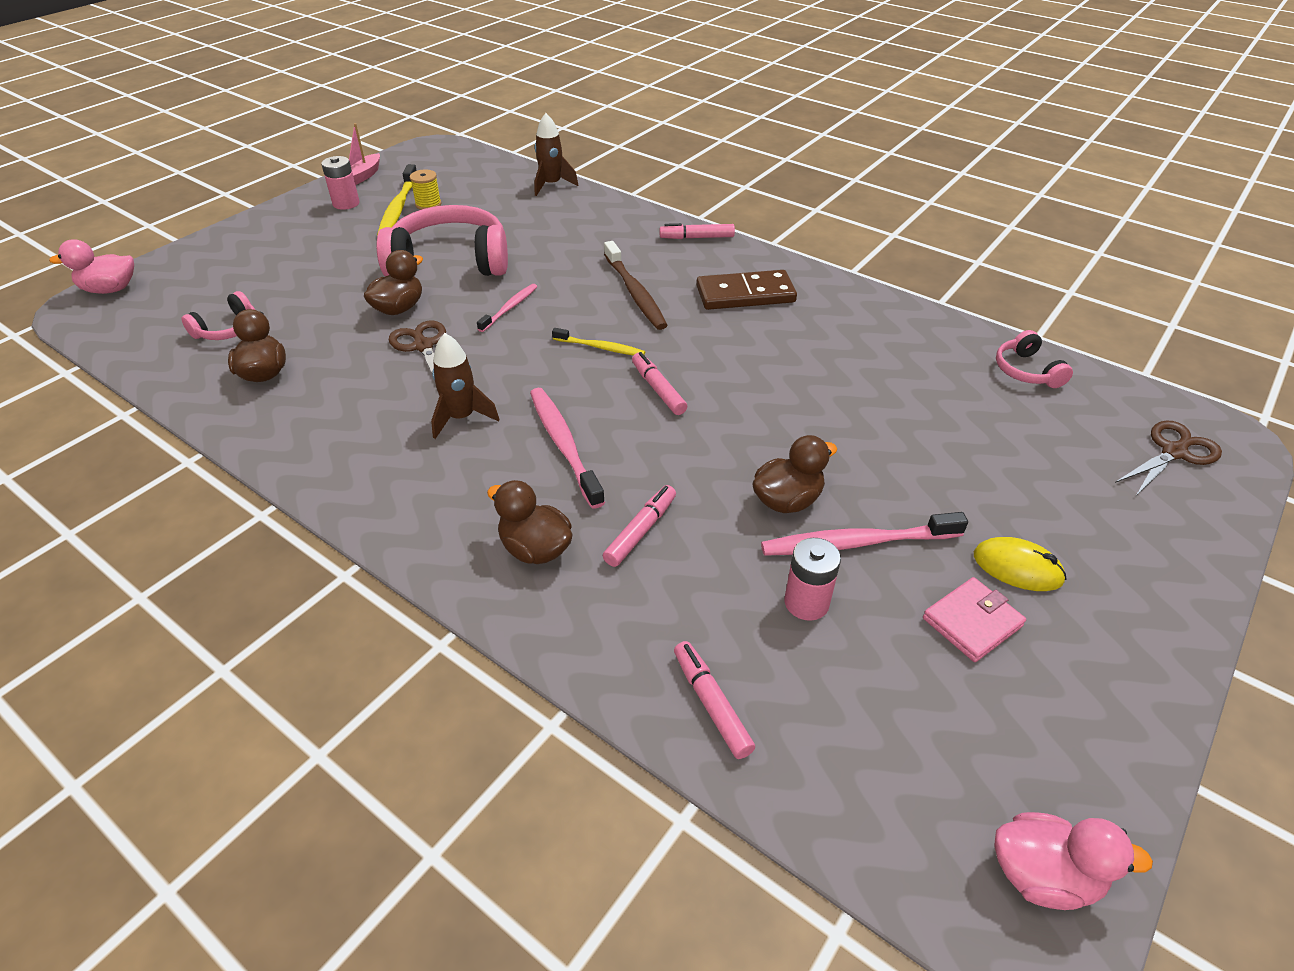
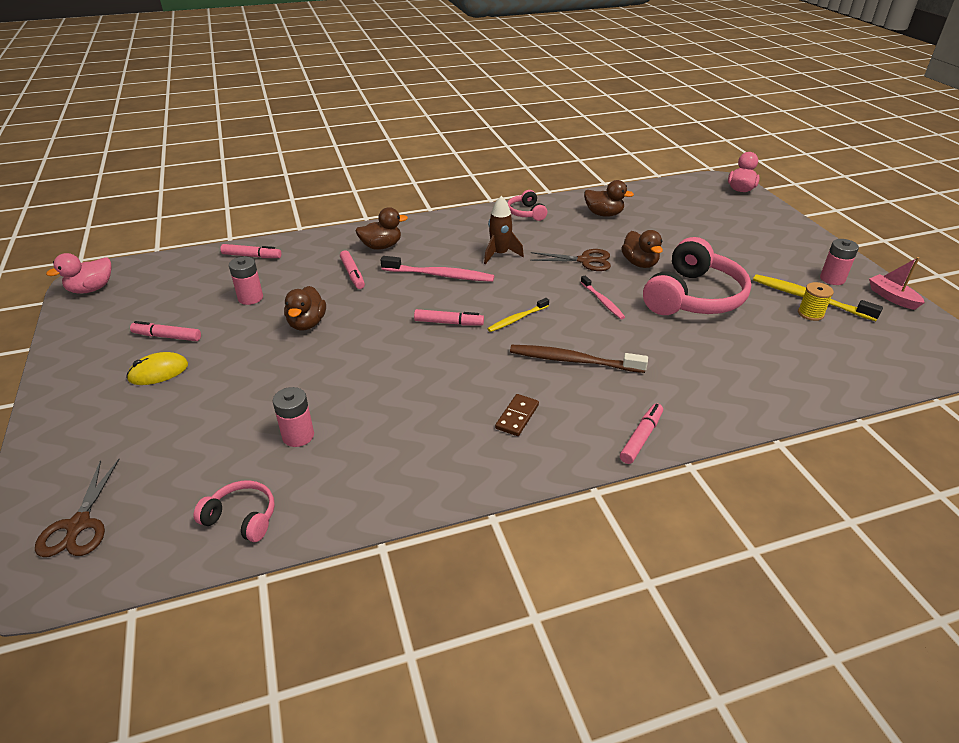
camera: 125 degrees right, 5 degrees down
pink headphones [181,291,255,340] -> pink headphones moved to [507,190,547,221]
brown rocket [534,113,578,196] -> none
brown domino [696,270,797,310] -> brown domino [495,394,539,436], size x0.56
pink toothbrush [761,512,968,556] -> none
pink wallet [923,577,1026,662] -> pink marker [130,321,201,341]
none -> pink battery [273,387,314,447]

